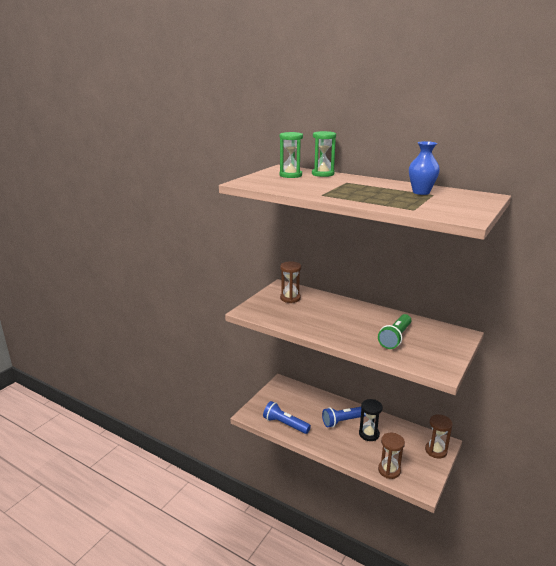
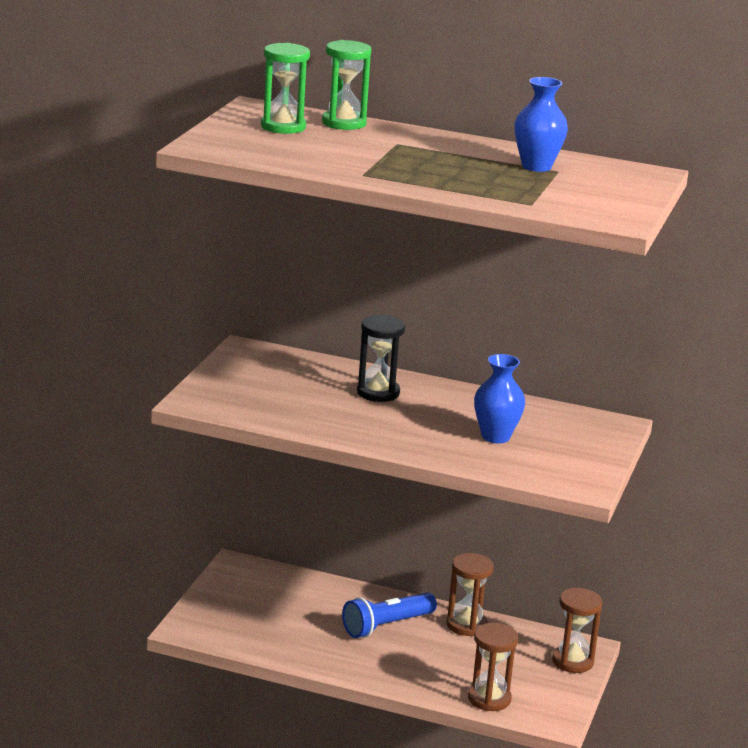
camera: 15 degrees left, 0 degrees up
blue flashlight [263,401,311,434] -> none
brown hourglass [280,261,301,303] -> brown hourglass moved to [446,553,494,636]
black hourglass [359,399,383,441] -> black hourglass moved to [357,315,405,402]
green flashlight [378,314,411,349] -> blue vase [474,354,525,443]

